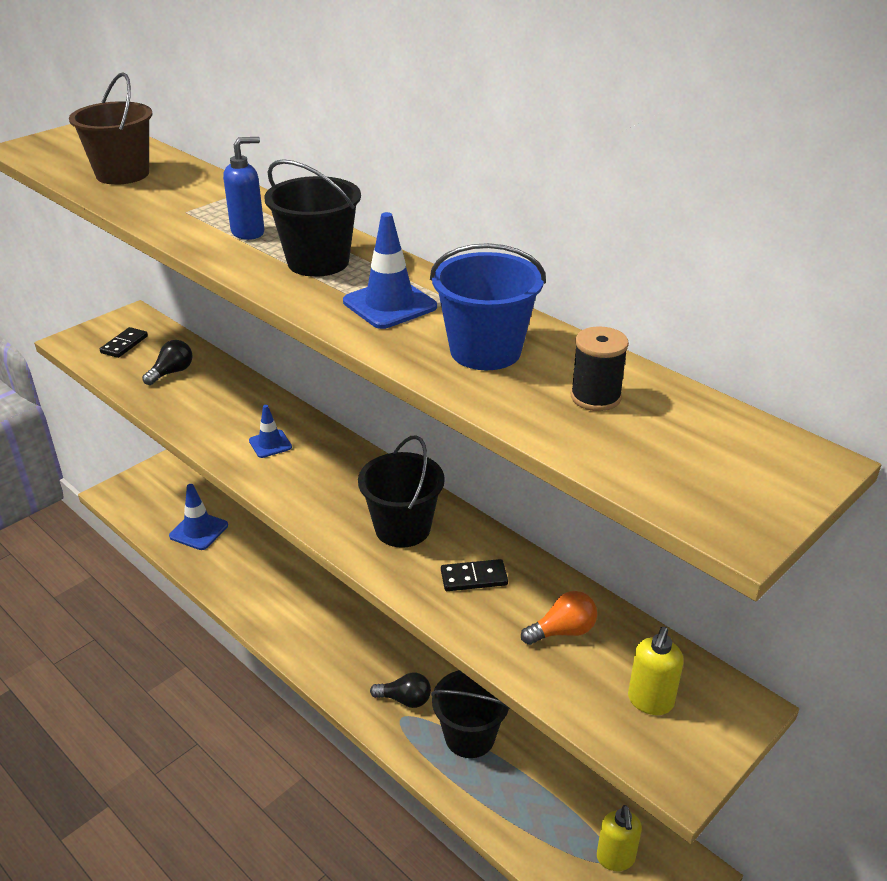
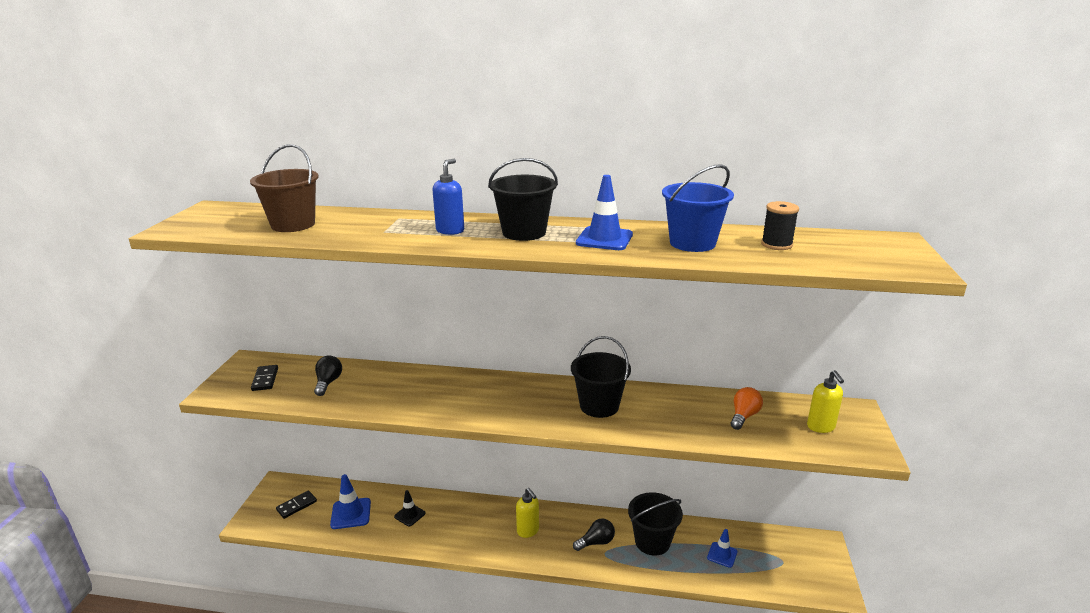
camera: 35 degrees left, 10 degrees down
blue traffic cone [249,405,292,458] -> blue traffic cone moved to [707,529,737,568]
black domino [441,559,508,591] -> black domino moved to [276,490,317,519]
yellow soap dispenser [597,805,642,871] -> yellow soap dispenser moved to [516,488,539,538]
none -> black traffic cone [394,490,426,526]

